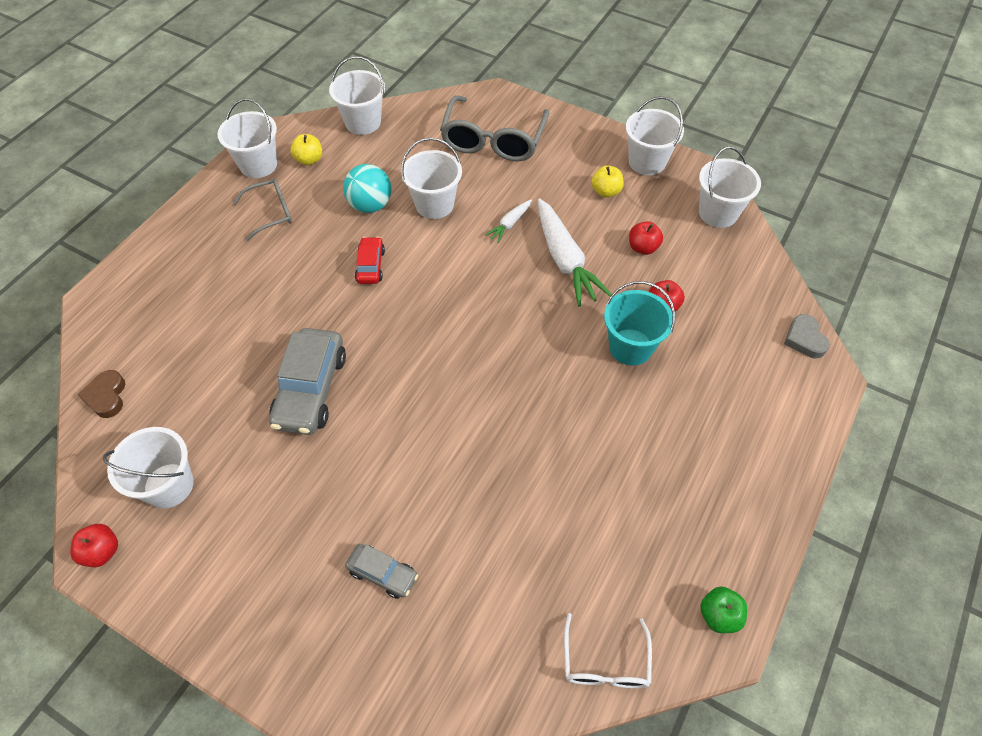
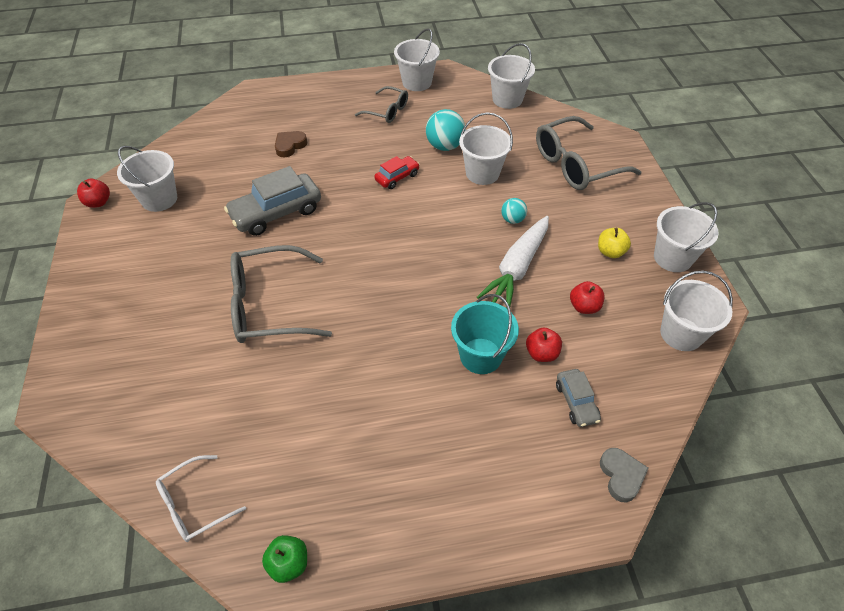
camera: 50 degrees right, 5 degrees down
brown heart [78,370,125,418] -> brown heart moved to [275,131,307,158]
yellow apple [290,134,322,165] -> none
grey car [345,543,418,599] -> grey car moved to [556,369,601,427]
white carrot [485,199,532,243] -> turquoise ball [501,198,527,224]
grey heart [784,314,830,358] -> grey heart turned 135 degrees clockwise [600,448,648,502]
none -> grey glasses [231,245,332,343]

